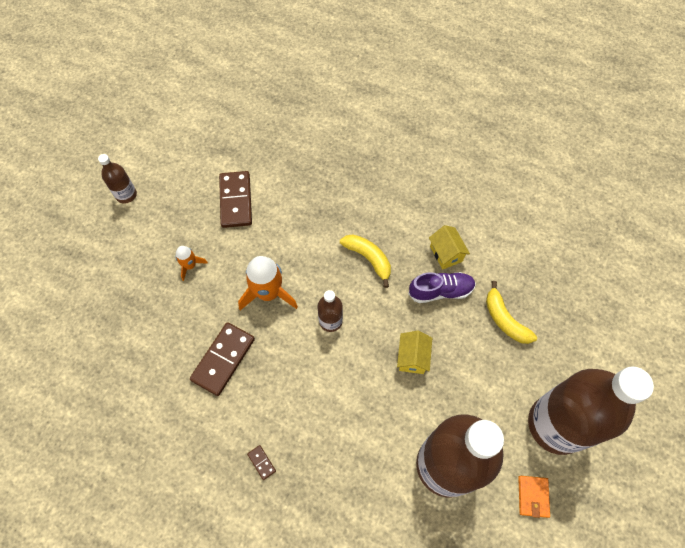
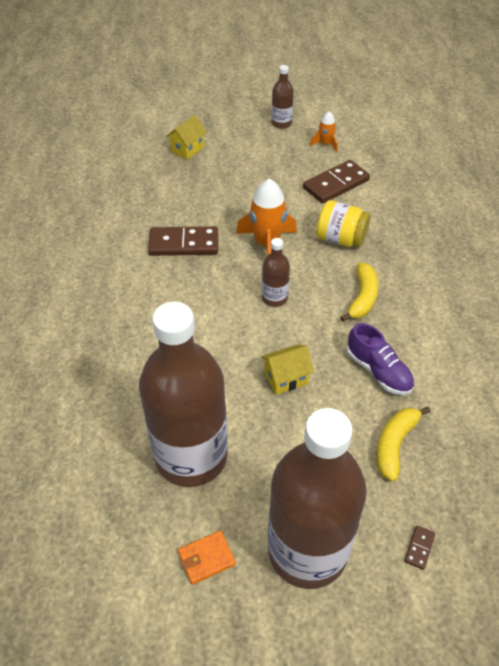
camera: 60 degrees right, 15 degrees down
orange rocket [175,246,208,281] -> orange rocket moved to [310,111,338,152]
brown domino [247,445,276,480] -> brown domino moved to [404,525,435,570]
yellow house [429,225,470,270] -> yellow house moved to [166,115,207,160]
none -> yellow jar [316,200,371,248]

